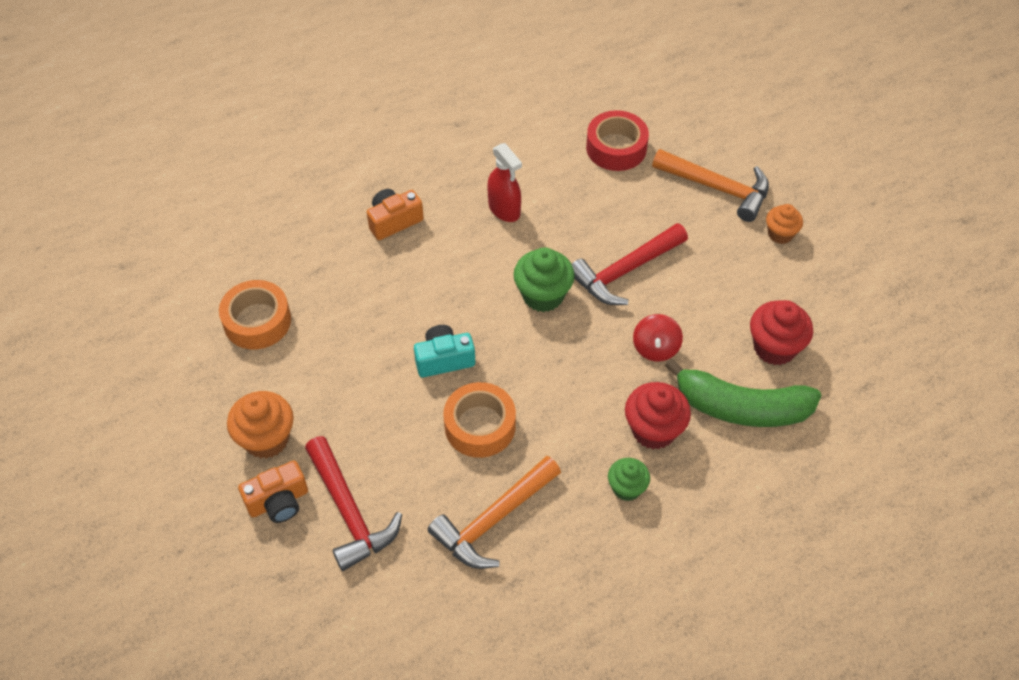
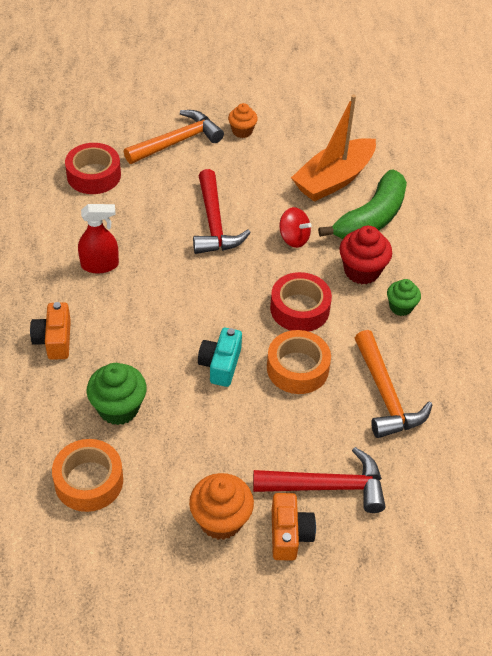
camera: 65 degrees left, 5 degrees down
green cupcake [513,247,575,312] -> green cupcake moved to [87,363,147,425]
red cupcake [750,300,813,365] -> orange boat [291,95,376,202]
none -> red tape [270,272,332,332]

